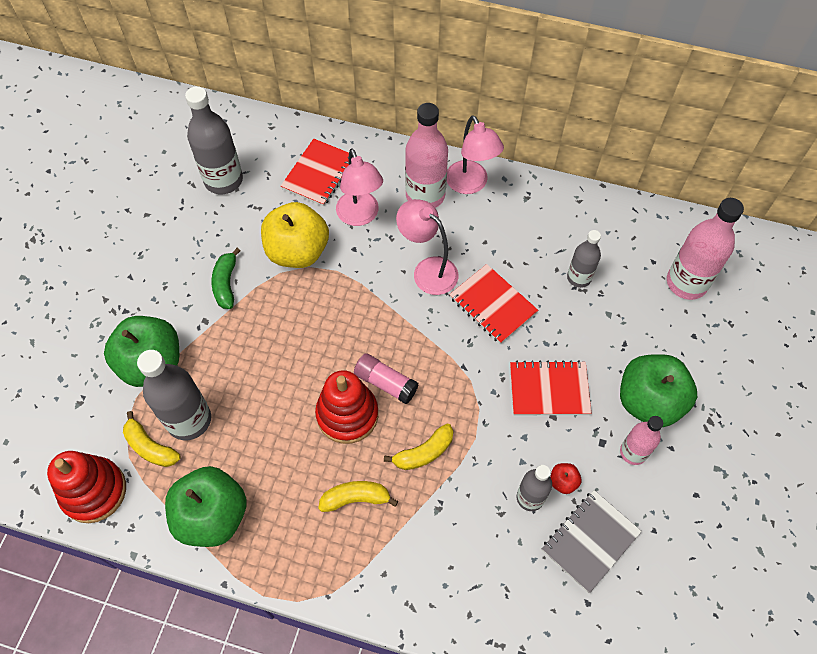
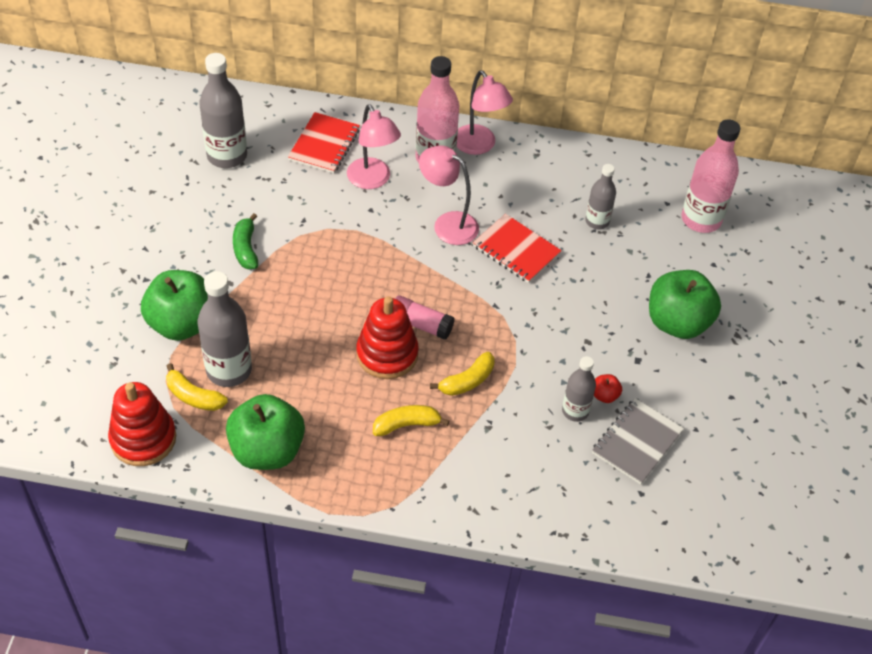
camera: 10 degrees left, 10 degrees down
yellow apple [261,202,329,268] -> none
red notebook [510,360,591,415] -> none
pink bottle [620,416,663,465] -> none

